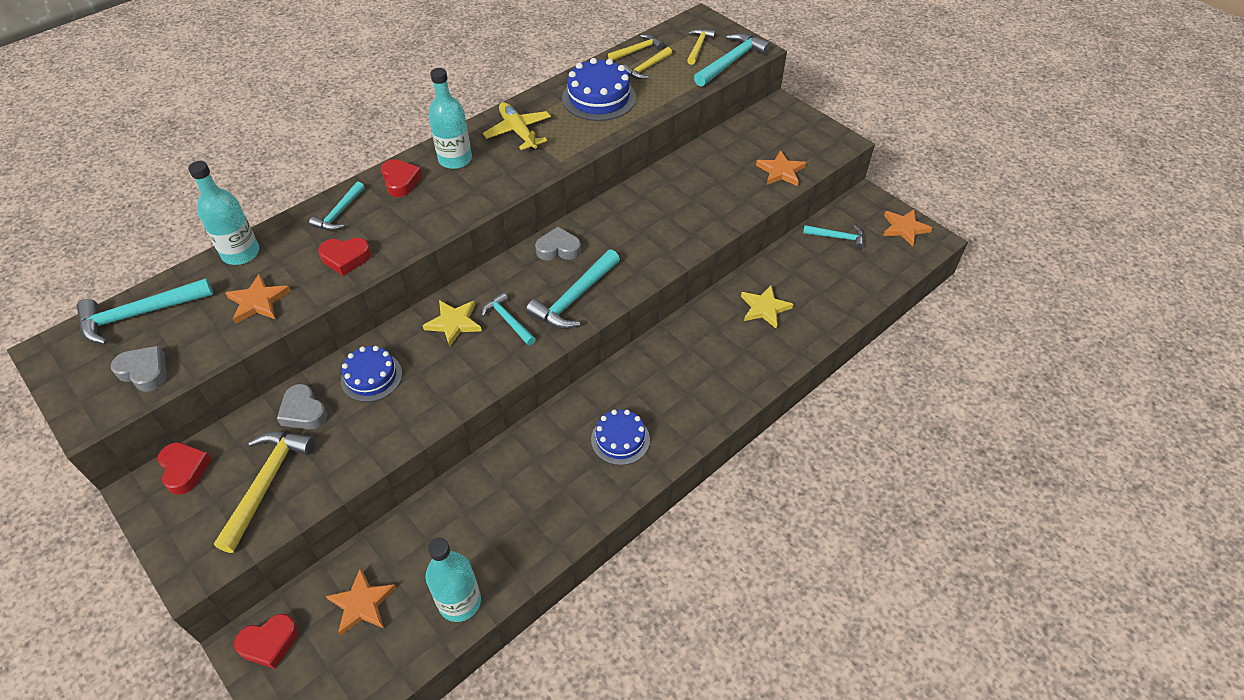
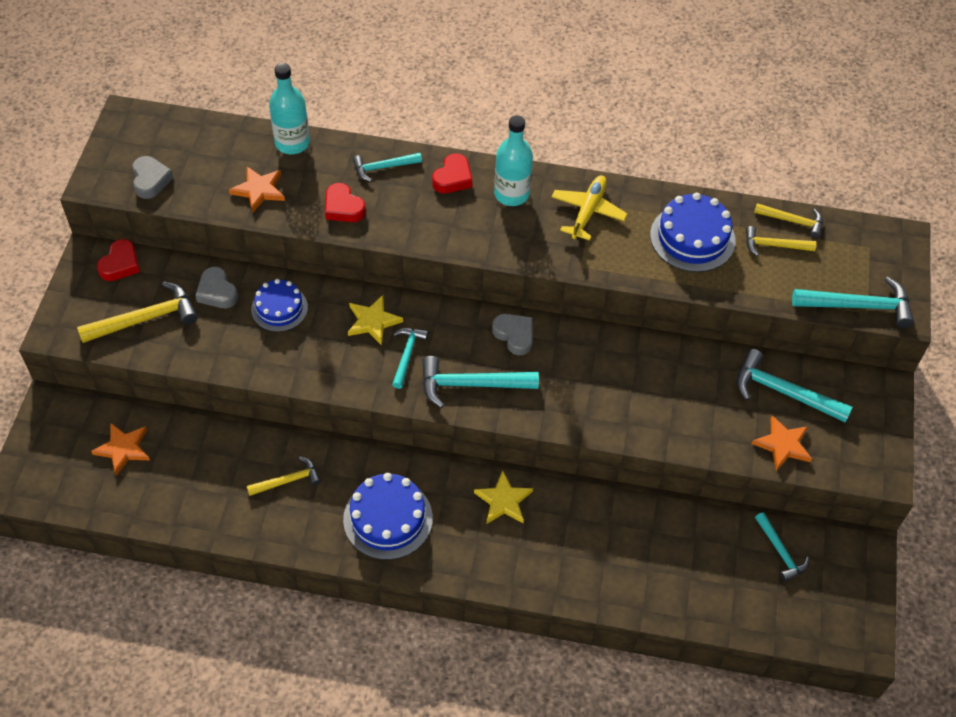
camera: 50 degrees right, 5 degrees up
turquoise hammer [76,278,213,344] -> turquoise hammer moved to [736,349,852,422]
red heart [234,614,298,669] -> none
grey heart [277,384,327,429] -> grey heart turned 45 degrees counterclockwise [195,267,238,308]
turquoise bottle [425,538,481,622] -> none
blue cake [591,409,650,465] -> blue cake [343,473,433,560], size x1.51
yellow hammer [687,29,716,65] -> yellow hammer moved to [247,457,321,496]
yellow star [741,285,793,329] -> yellow star moved to [474,470,533,524]
orange star [883,209,932,247] -> none

